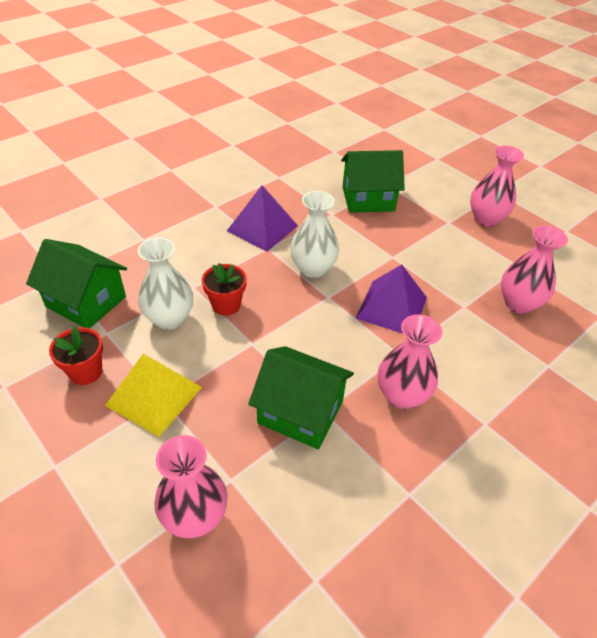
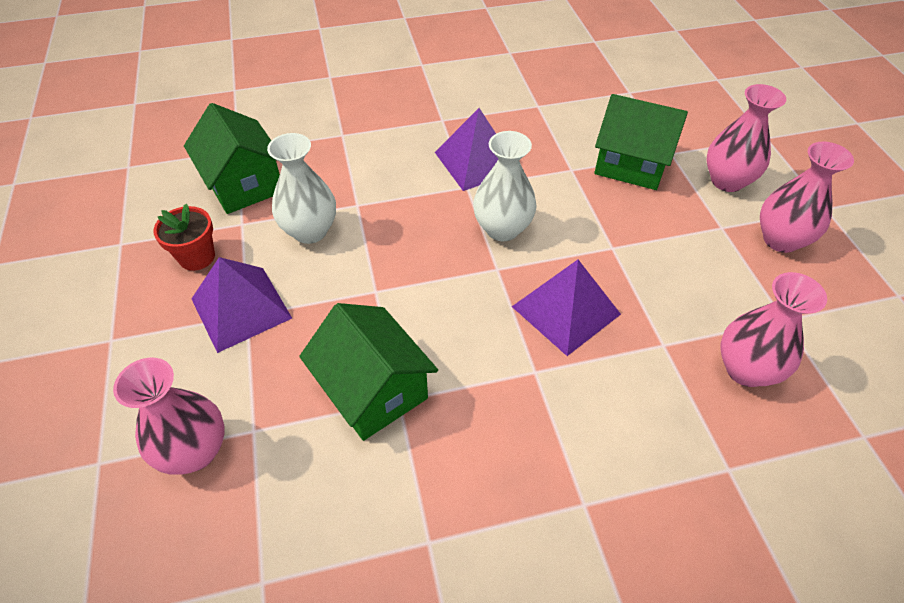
camera: 30 degrees right, 5 degrees up
yellow pyramid [105,354,202,437] -> purple pyramid [192,257,292,353]
red flower pot [202,263,247,316] -> none
pink vase [378,314,442,409] -> pink vase moved to [707,84,786,192]

